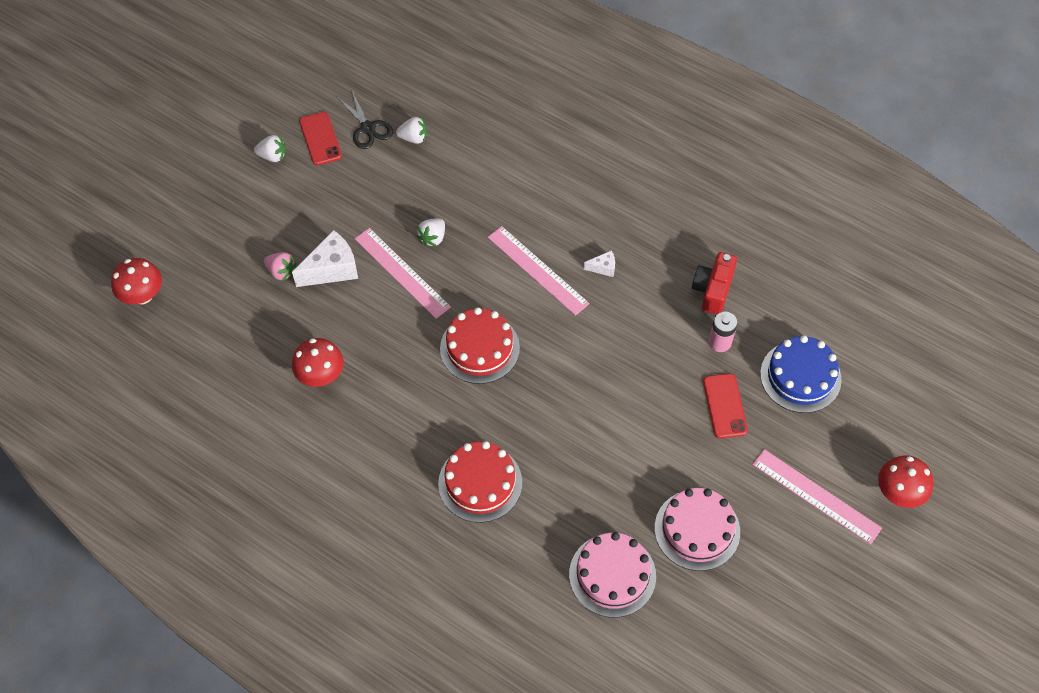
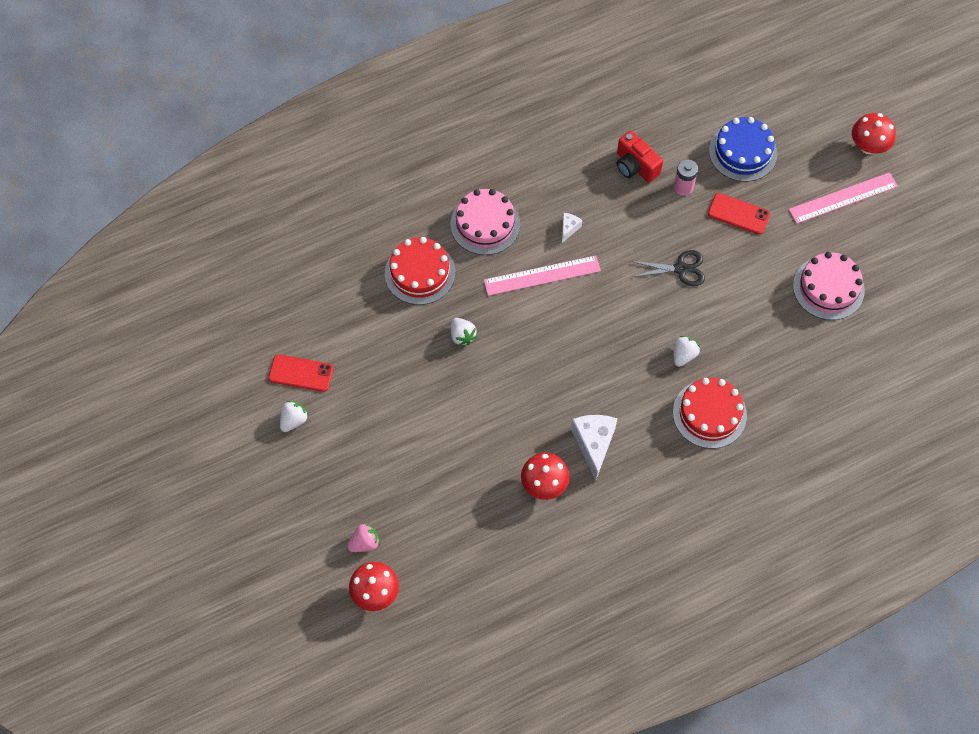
camera: 60 degrees left, 5 degrees up
pink strawberry [264,252,296,281] -> pink strawberry moved to [347,523,380,552]
white cheese [292,230,358,287] -> white cheese moved to [571,415,617,481]
black scissors [336,91,393,149] -> black scissors moved to [631,250,705,286]
pink ruler [355,228,451,319] -> none
white strawberry [396,116,427,144] -> white strawberry moved to [674,336,700,367]
red cake [440,307,520,384] -> red cake moved to [385,237,455,305]
pink cake [569,532,656,618] -> pink cake moved to [450,189,520,255]

